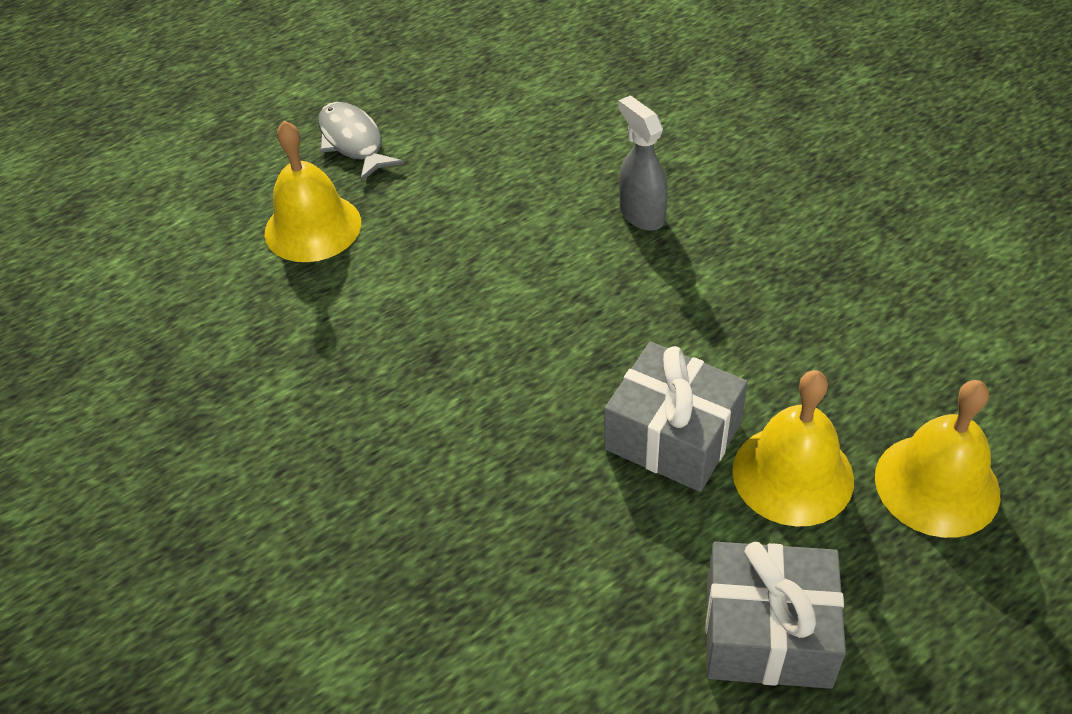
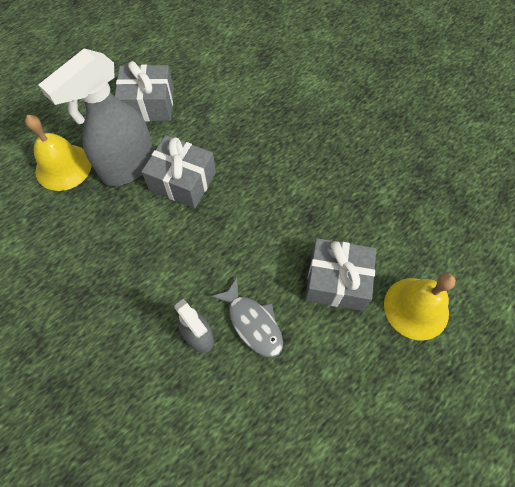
camera: 170 degrees right, 15 degrees up
grey fish [318,102,404,181] -> grey fish moved to [211,278,283,357]
yellow bell [732,370,854,527] -> grey spray bottle [38,48,154,186]
none -> grey gift [305,238,376,311]

